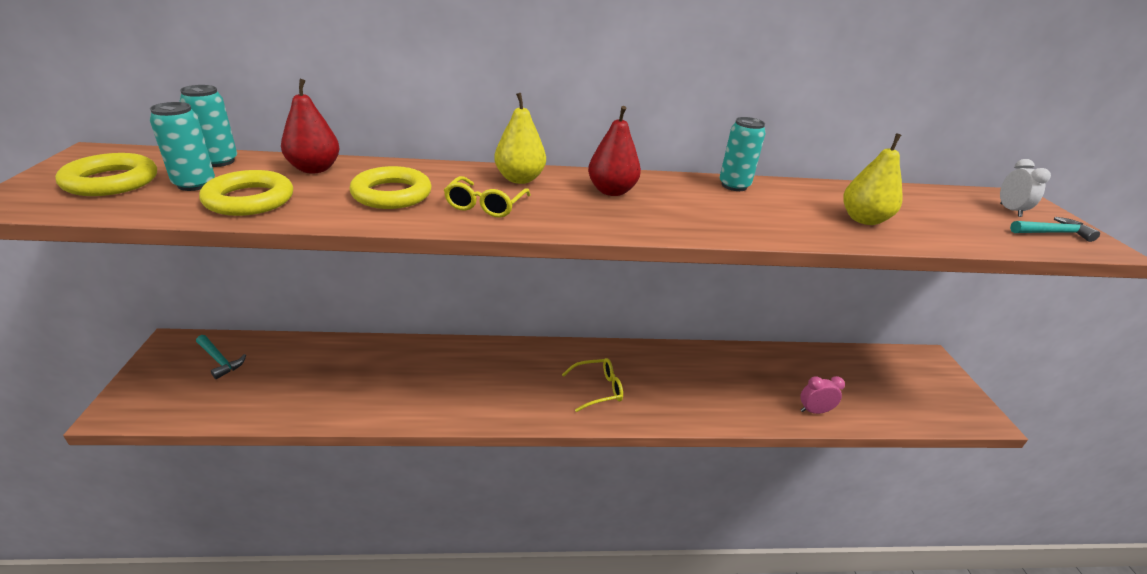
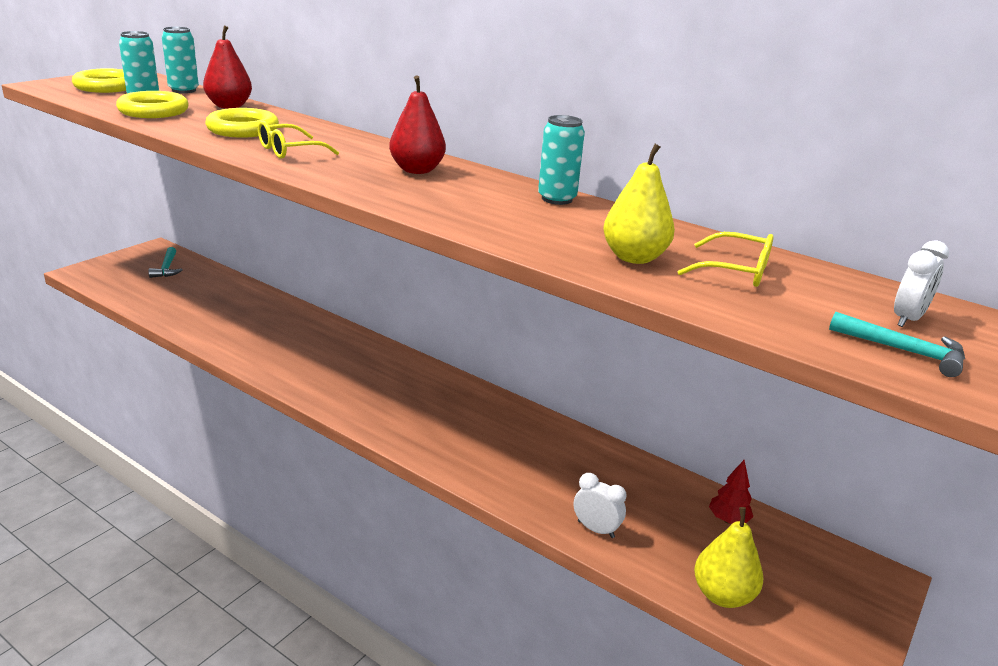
camera: 40 degrees right, 5 degrees down
yellow pear [494,93,546,184] -> yellow pear moved to [694,507,763,608]
yellow glasses [562,358,623,412] -> yellow glasses moved to [678,232,774,287]
pink clock [800,376,845,414] -> white clock [574,473,626,538]
none -> red tree [709,460,753,524]

